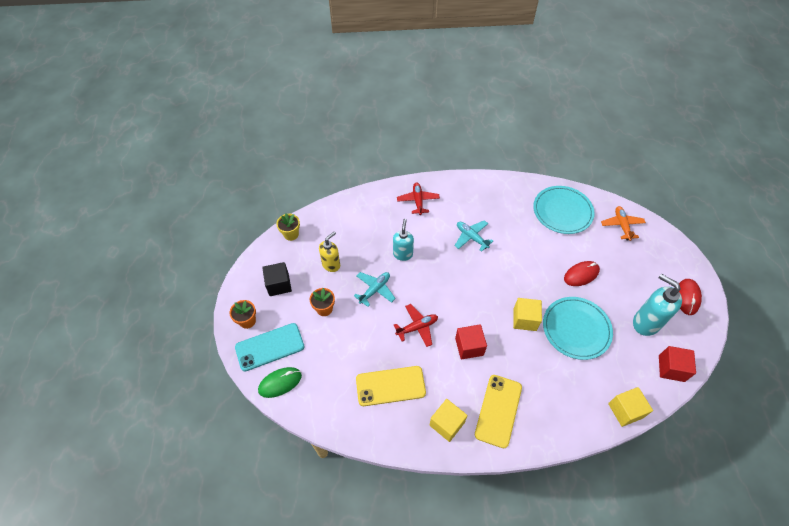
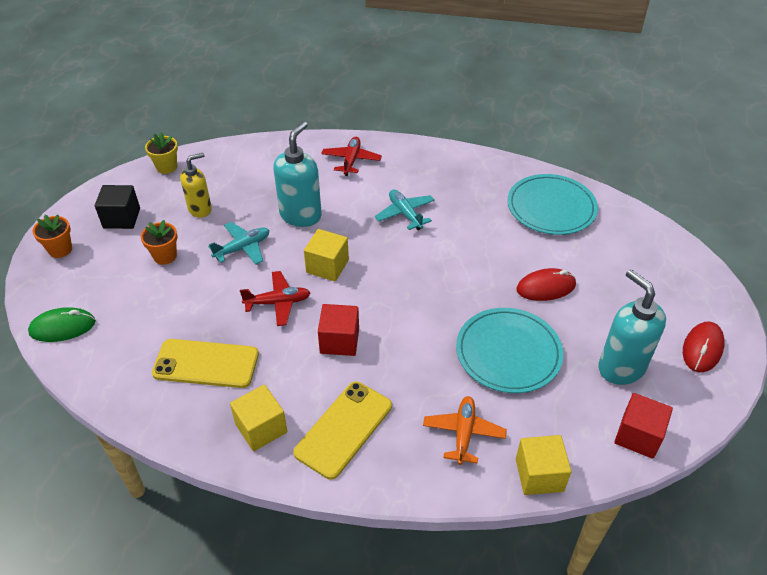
camera: 15 degrees right, 10 degrees down
turquoise phone [235,323,304,371] -> none
turquoise soap dispenser [393,219,414,261] -> turquoise soap dispenser [273,121,322,227], size x1.52
yellow cube [513,298,542,331] -> yellow cube moved to [304,229,349,281]
orange plane [601,206,646,241] -> orange plane moved to [423,396,507,465]

